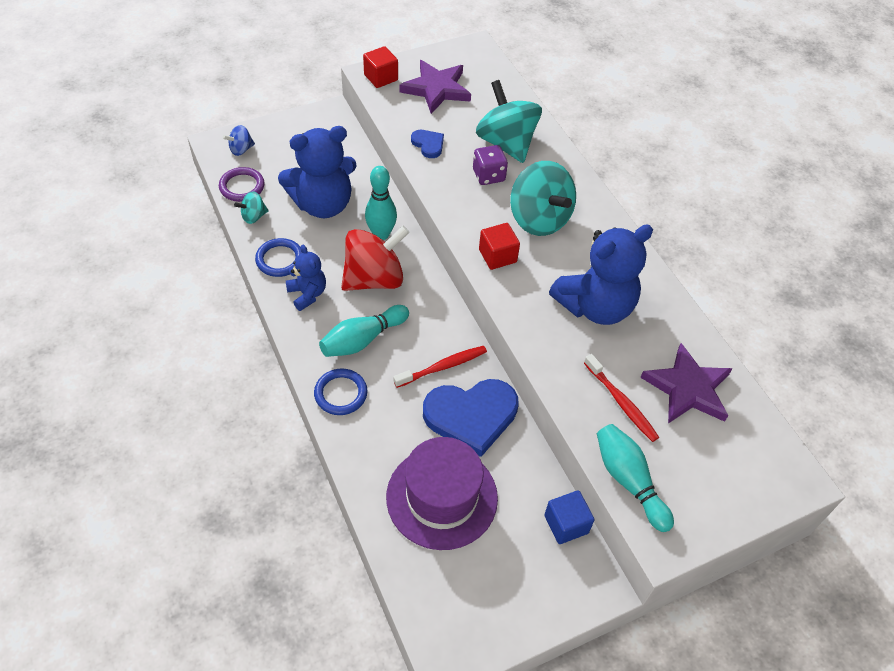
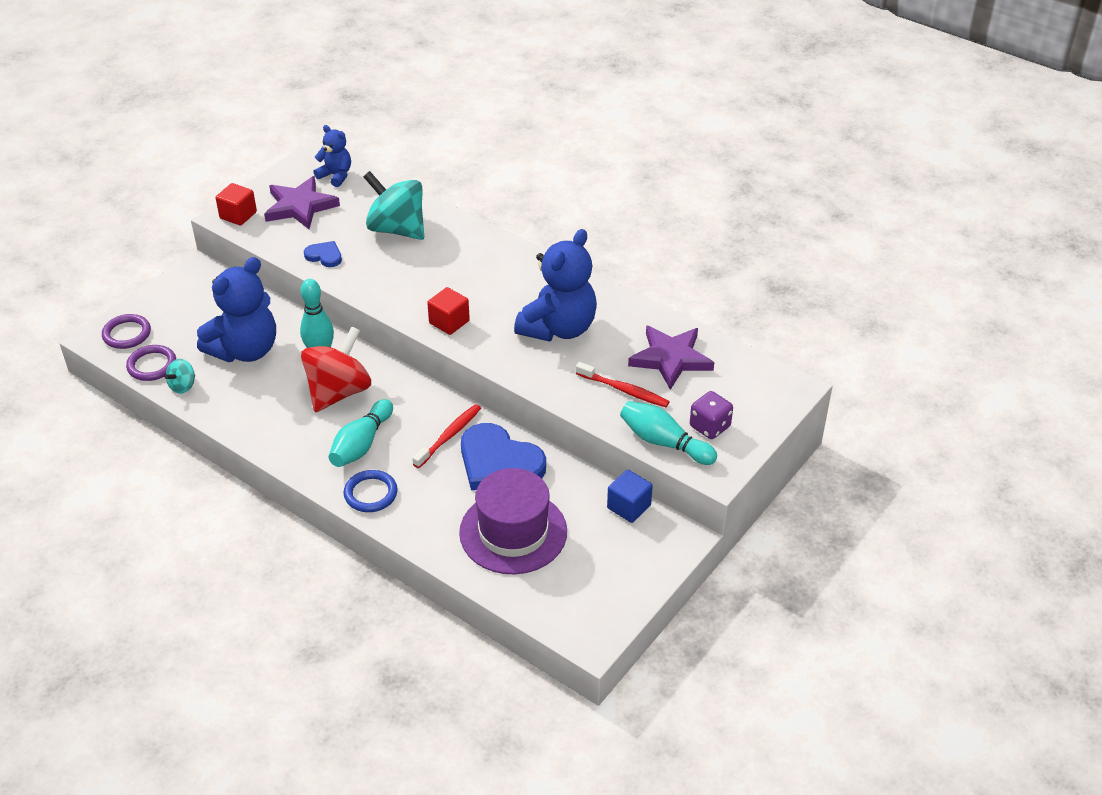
camera: 25 degrees left, 10 degrees down
blue spinning top [223,125,255,156] -> purple ring [102,314,151,349]
blue ring [255,238,302,277] -> none
blue teddy bear [286,245,326,311] -> blue teddy bear moved to [313,125,351,187]
blue heart [423,379,519,457] -> blue heart turned 75 degrees clockwise [461,423,546,490]
purple dice [473,145,508,185] -> purple dice moved to [690,391,733,439]
turquoise spinning top [510,161,576,236] -> none

